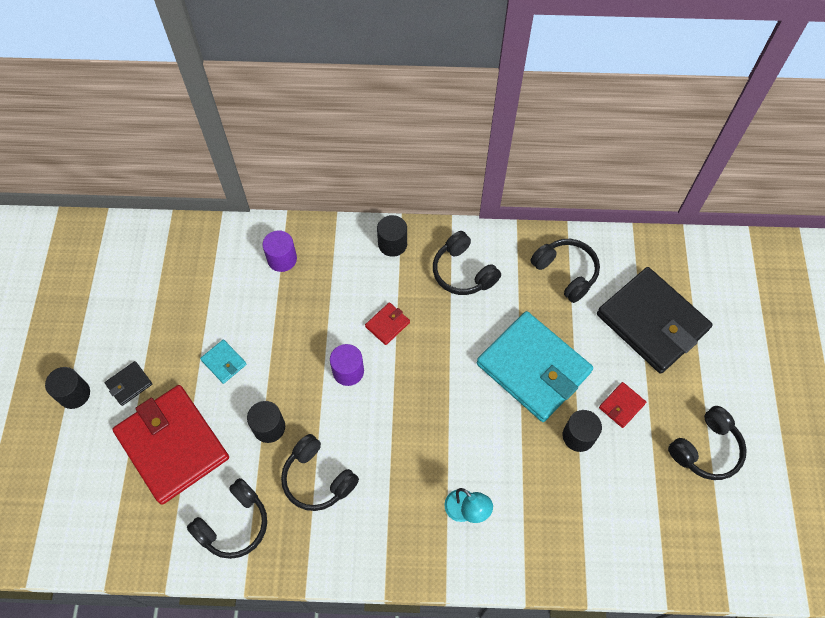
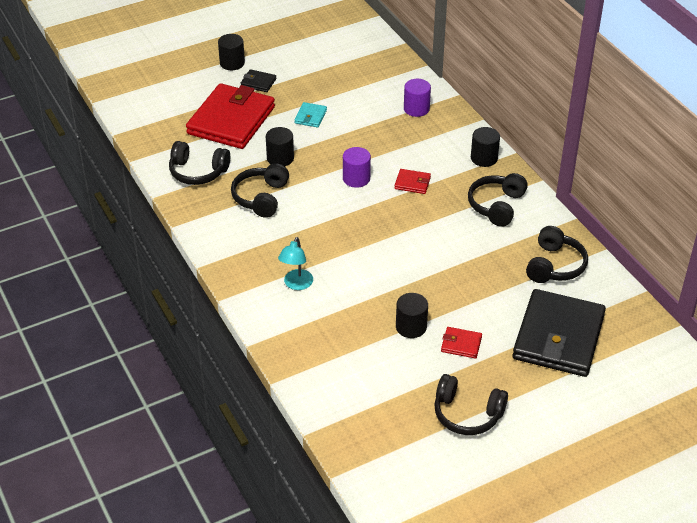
camera: 60 degrees right, 20 degrees down
turquoise wallet [477,311,593,422] -> none

